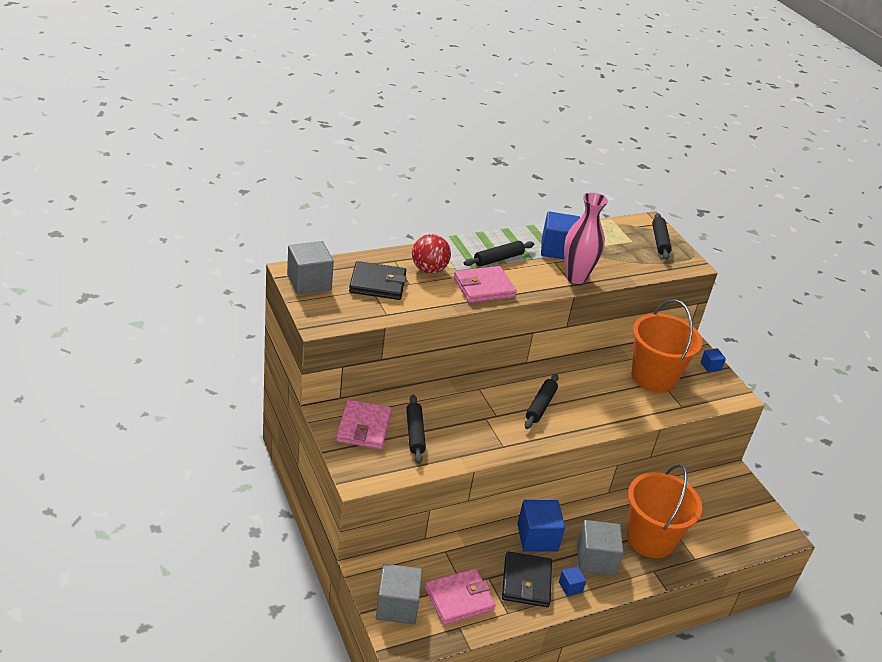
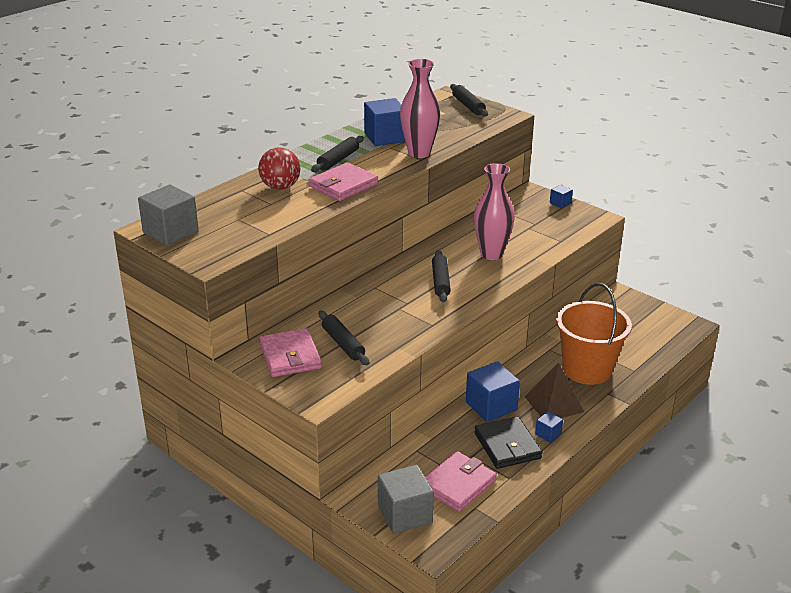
camera: 20 degrees left, 5 degrees down
black wallet [349,261,406,300] -> none
grey cube [577,520,624,576] -> brown pyramid [524,363,584,418]
orange bucket [632,299,702,393] -> none
none -> pink vase [474,163,515,260]

